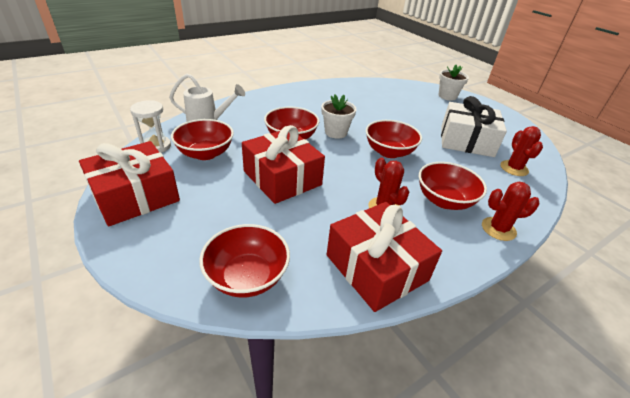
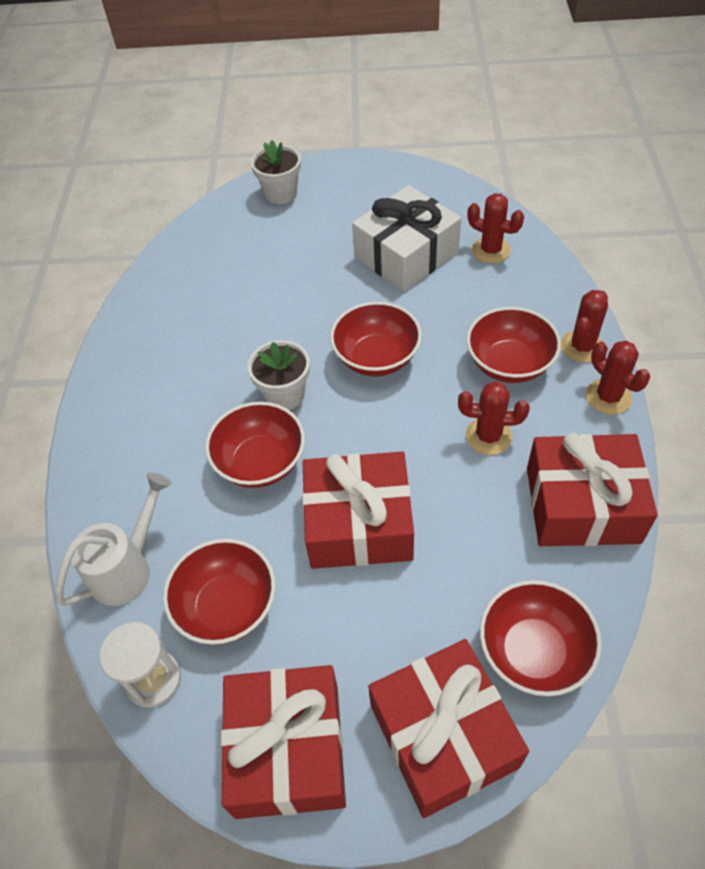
camera: 50 degrees left, 15 degrees up
none -> red gift [368,639,529,818]
none -> red cactus [586,341,650,415]

